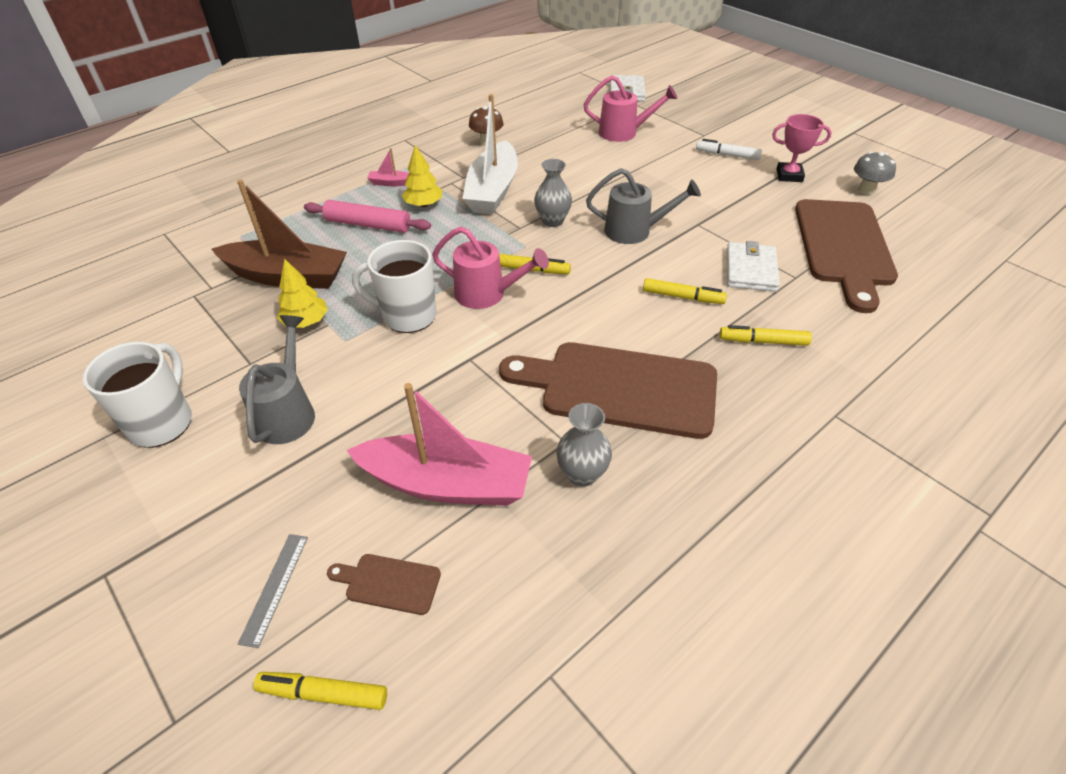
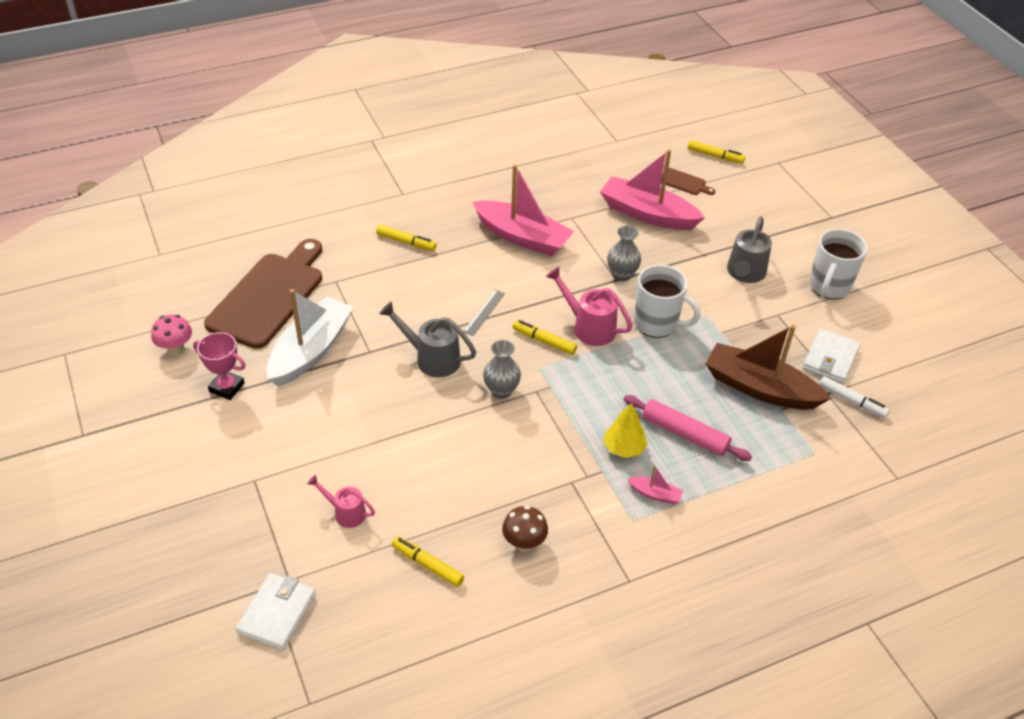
camera: 165 degrees left, 0 degrees up
grey ruler [238,534,308,648] -> grey ruler moved to [463,290,505,336]
yellow tree [277,258,328,328] -> none
white boat [462,94,518,214] -> white boat moved to [267,289,354,386]
brown cutting board [499,342,717,439] -> pink boat [472,164,574,256]
grey vase [556,403,612,487] -> grey vase moved to [607,226,641,281]
pink watering can [584,76,677,142] -> pink watering can [307,475,375,528], size x0.63
yellow marker [643,278,727,304] -> yellow marker moved to [392,536,464,587]
white marker [696,139,762,160] -> white marker moved to [819,376,889,418]
white wallet [726,241,780,292] -> white wallet moved to [803,329,861,384]
grey mushroom [854,152,896,195] -> pink mushroom [151,315,192,355]

